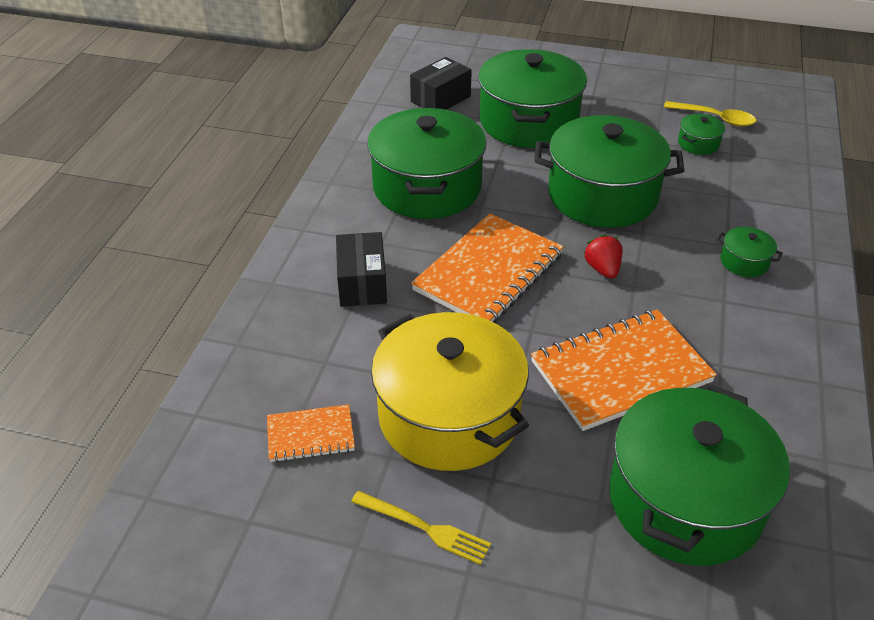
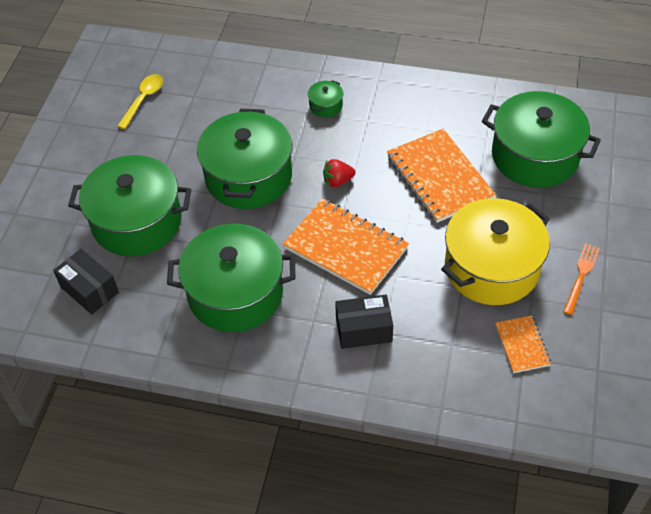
camera: 90 degrees left, 10 degrees up
yellow fork [351,491,491,565] -> orange fork [563,243,600,315]
green pot [678,114,725,155] -> none

